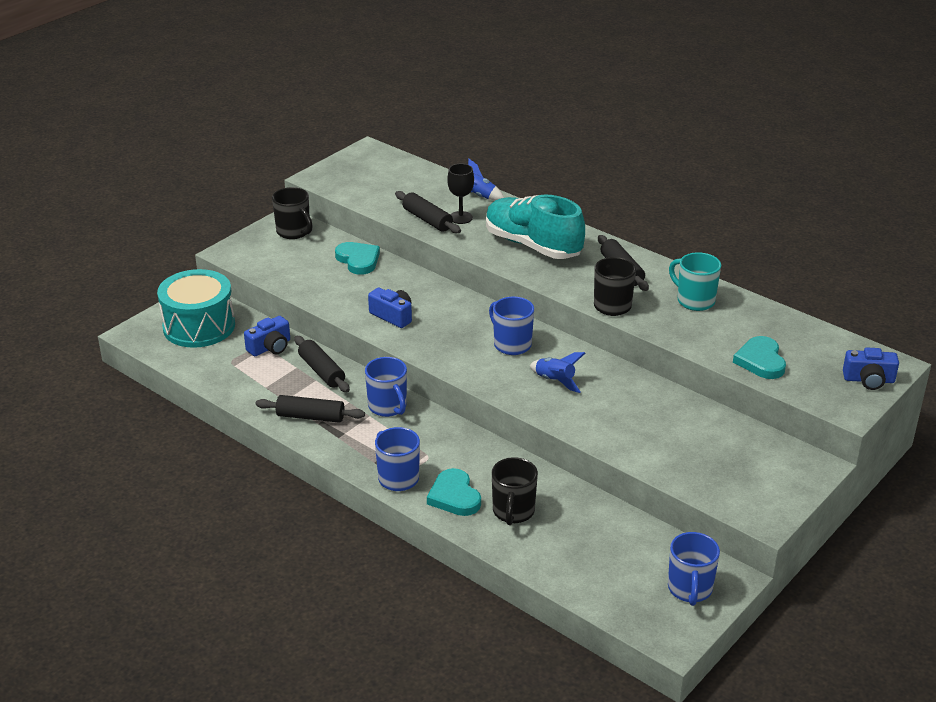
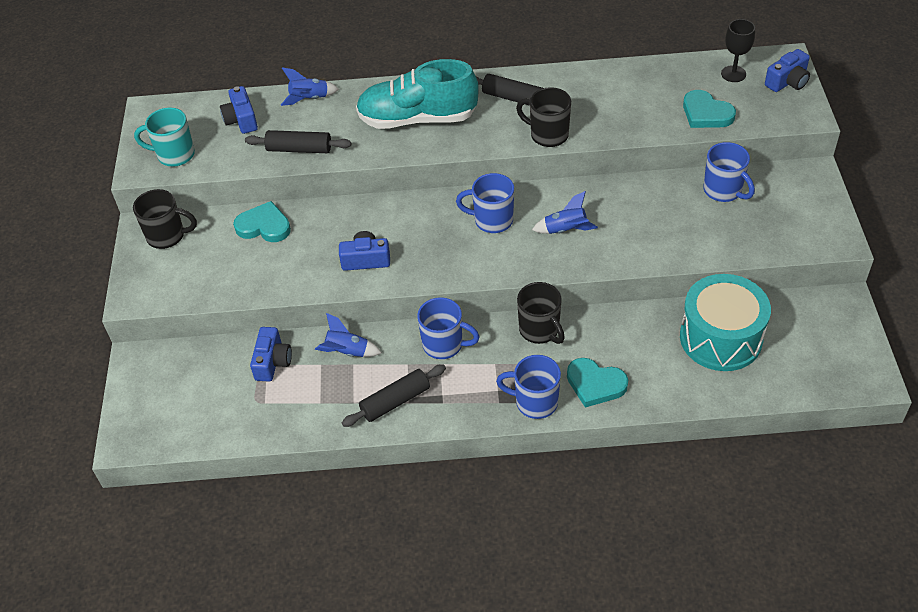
camera: 40 degrees left, 15 degrees up
turquoise drum [157,269,235,348] -> turquoise drum moved to [680,274,771,371]
black rolling pin [294,336,350,392] -> blue rocket [315,313,382,357]
black goblet [447,164,474,224] -> black goblet moved to [721,19,755,82]
black mug [492,457,538,525] -> black mug moved to [517,282,565,344]
blue mug [668,532,720,606] -> blue mug moved to [704,142,755,202]
turquoise mug [669,252,721,311] -> turquoise mug moved to [134,107,195,167]
none -> blue camera [220,86,258,134]

